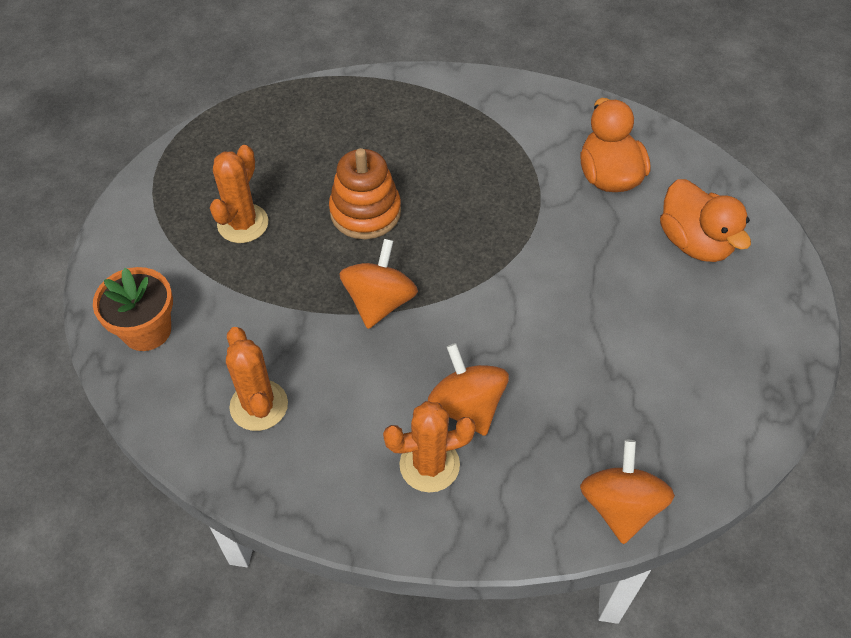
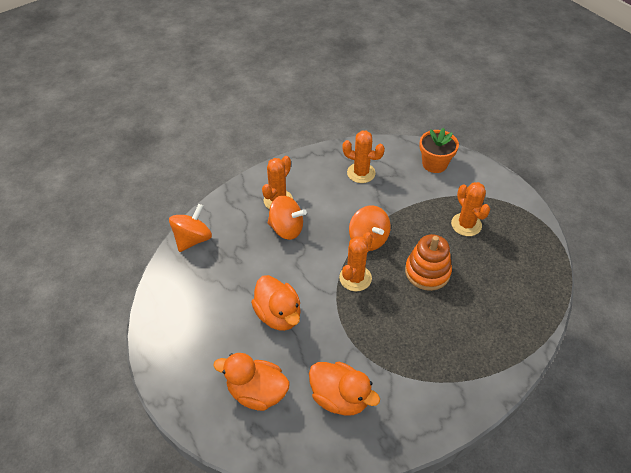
camera: 135 degrees right, 5 degrees down
orange spinning top [580,440,675,544] -> orange spinning top turned 105 degrees counterclockwise [169,204,212,252]
none -> orange duck [251,275,301,331]
none -> orange cactus [339,232,373,291]

